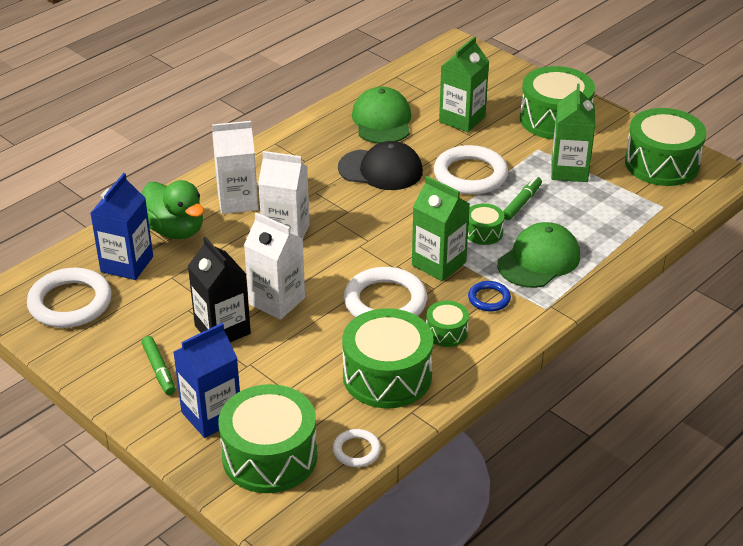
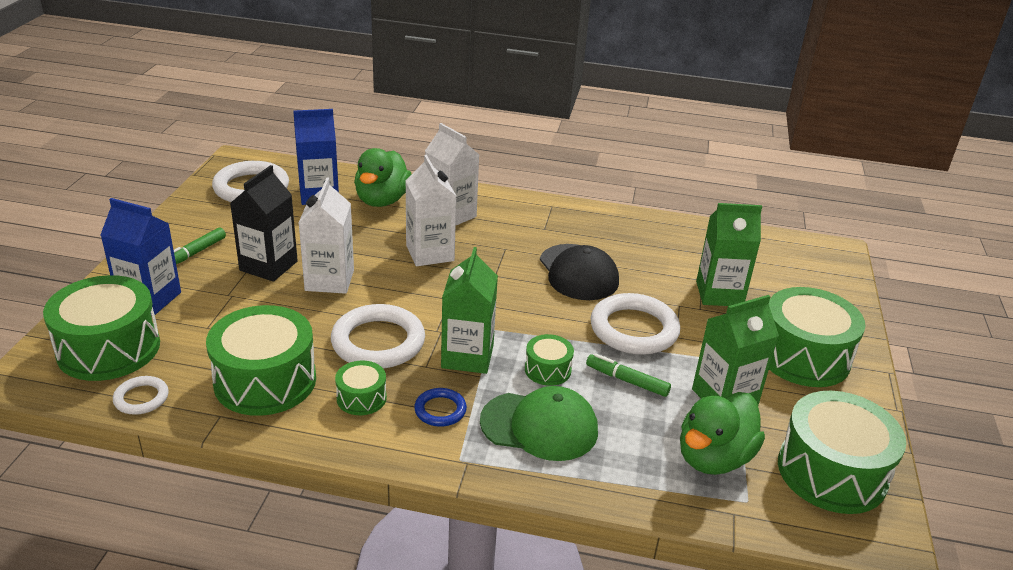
camera: 55 degrees right, 5 degrees down
green cap [352,87,411,144] -> none
green marker [503,177,542,220] -> green marker turned 150 degrees counterclockwise [586,354,671,397]
none -> green duck [680,392,765,475]

